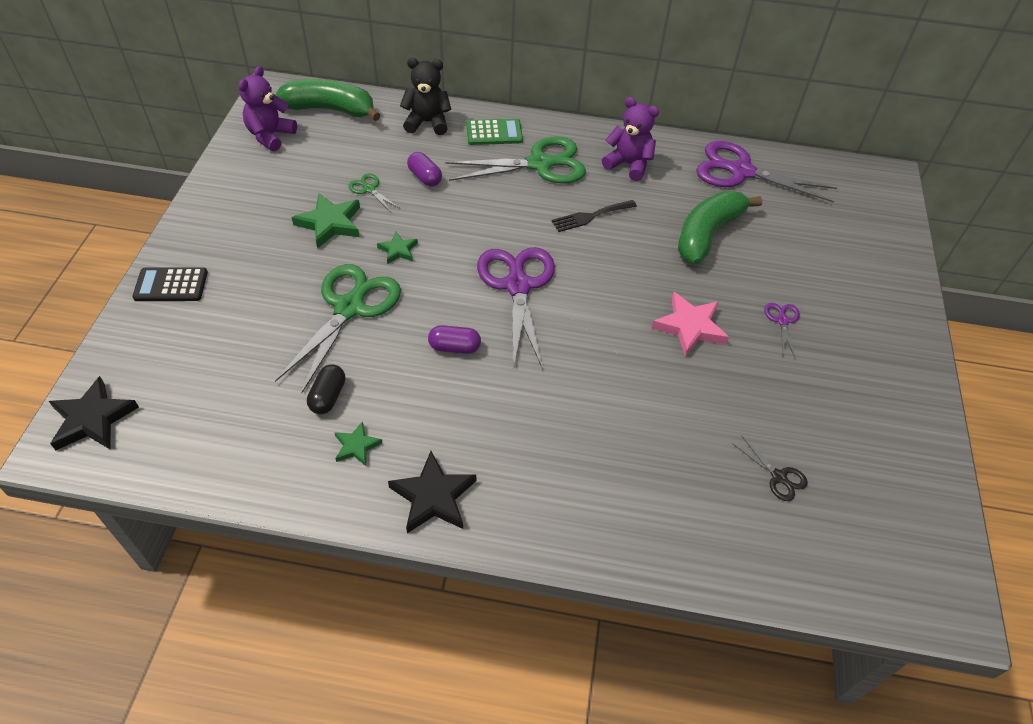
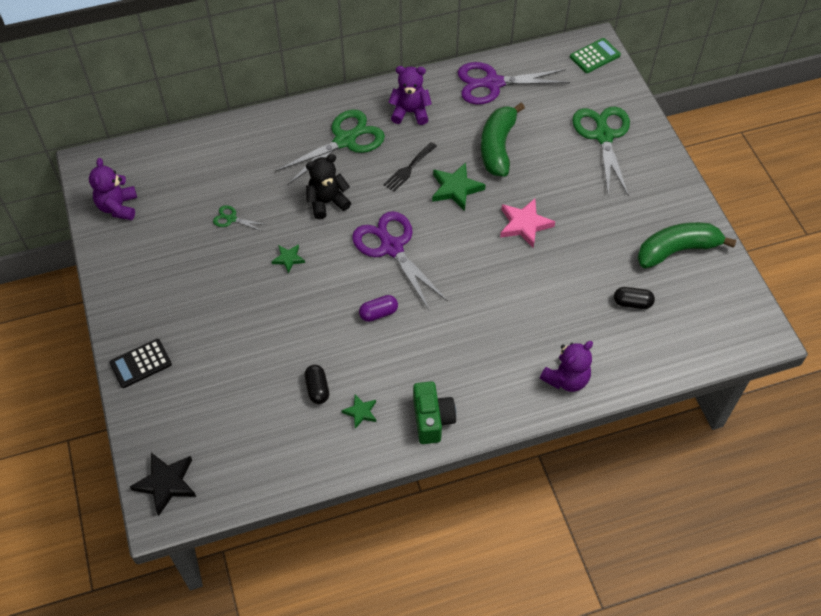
camera: 25 degrees left, 5 degrees up
green banana [275,79,381,121] -> green banana moved to [637,222,737,268]
green scissors [275,264,401,393] -> green scissors moved to [572,107,630,197]
green star [291,193,360,249] -> green star moved to [432,163,486,211]
black star [388,451,476,533] -> green camera [413,381,456,444]
black teddy bear [400,58,451,135] -> black teddy bear moved to [306,154,351,219]
purple capsule [407,152,442,186] -> none
green calculator [466,119,523,145] -> green calculator moved to [570,38,621,73]
black scissors [733,436,808,501] -> black capsule [614,287,655,309]
purple scissors [764,303,800,359] -> none
none -> purple teddy bear [540,341,593,392]

